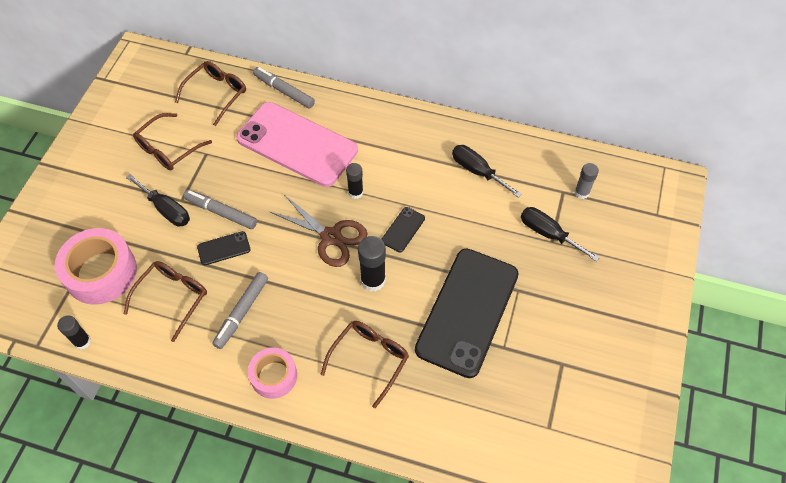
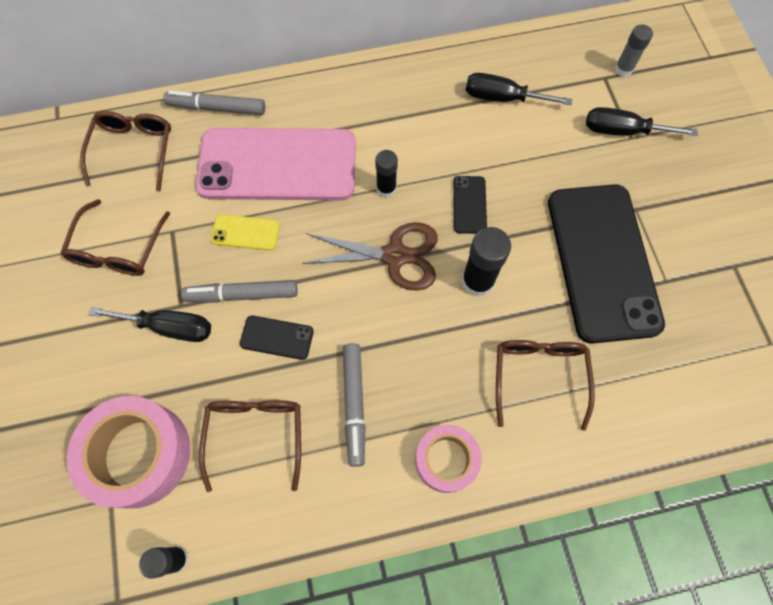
camera: 30 degrees left, 10 degrees up
black phone [197,231,251,265] -> black phone turned 60 degrees clockwise [240,316,314,360]
none -> yellow phone [211,214,280,250]

